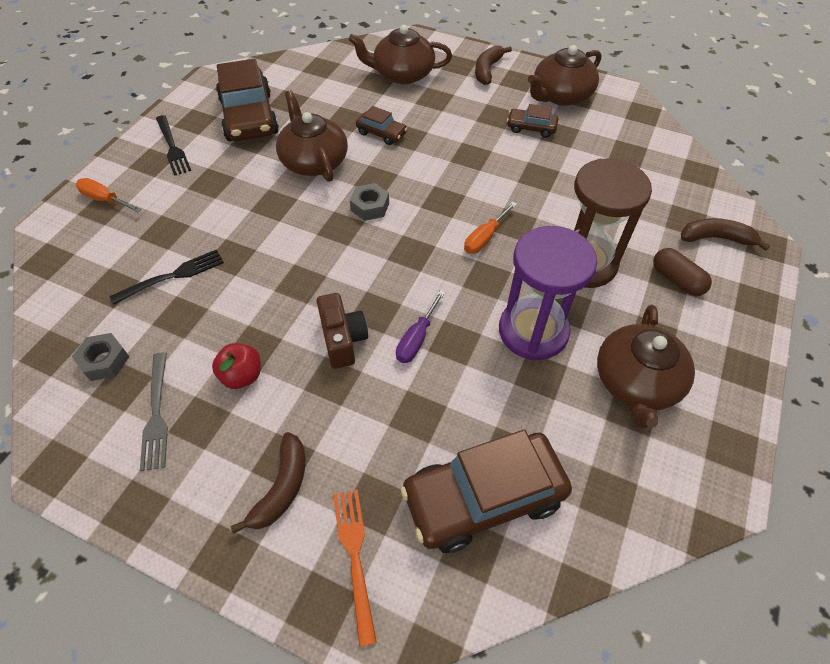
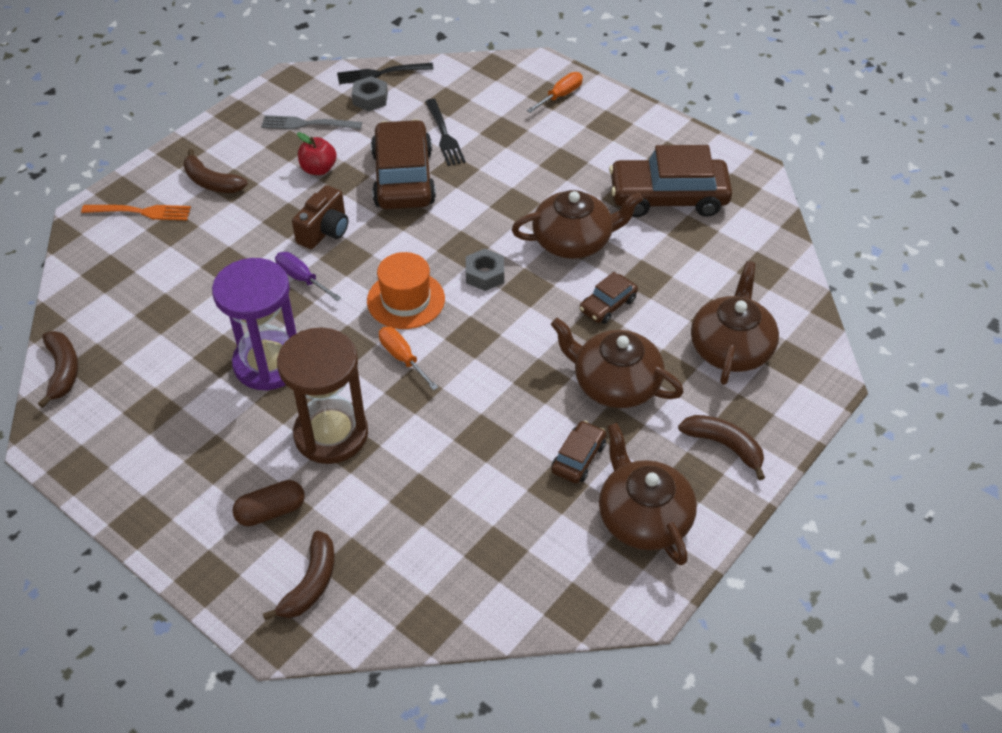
camera: 105 degrees right, 5 degrees down
black fork [156,115,191,176] -> black fork moved to [337,63,434,84]
brown camera [317,293,368,369] -> brown camera turned 60 degrees counterclockwise [292,185,348,249]
brown car [400,430,572,553] -> brown car moved to [371,119,436,209]
brown teapot [597,305,695,428] -> brown teapot moved to [551,318,684,408]
none -> brown banana [38,331,78,408]
none -> orange hat [367,252,445,329]

